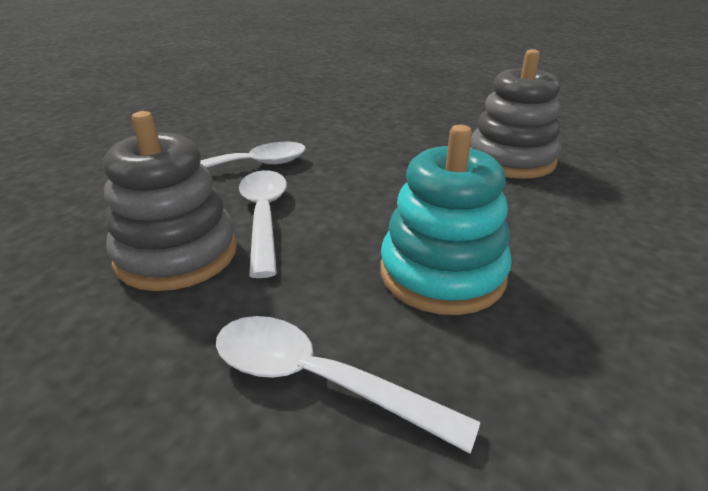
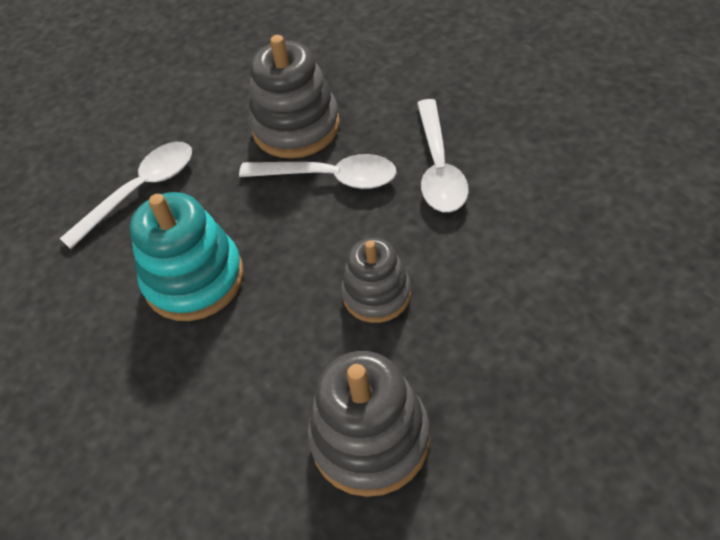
camera: 115 degrees right, 20 degrees up
none -> grey stacking toy [341,238,411,323]

